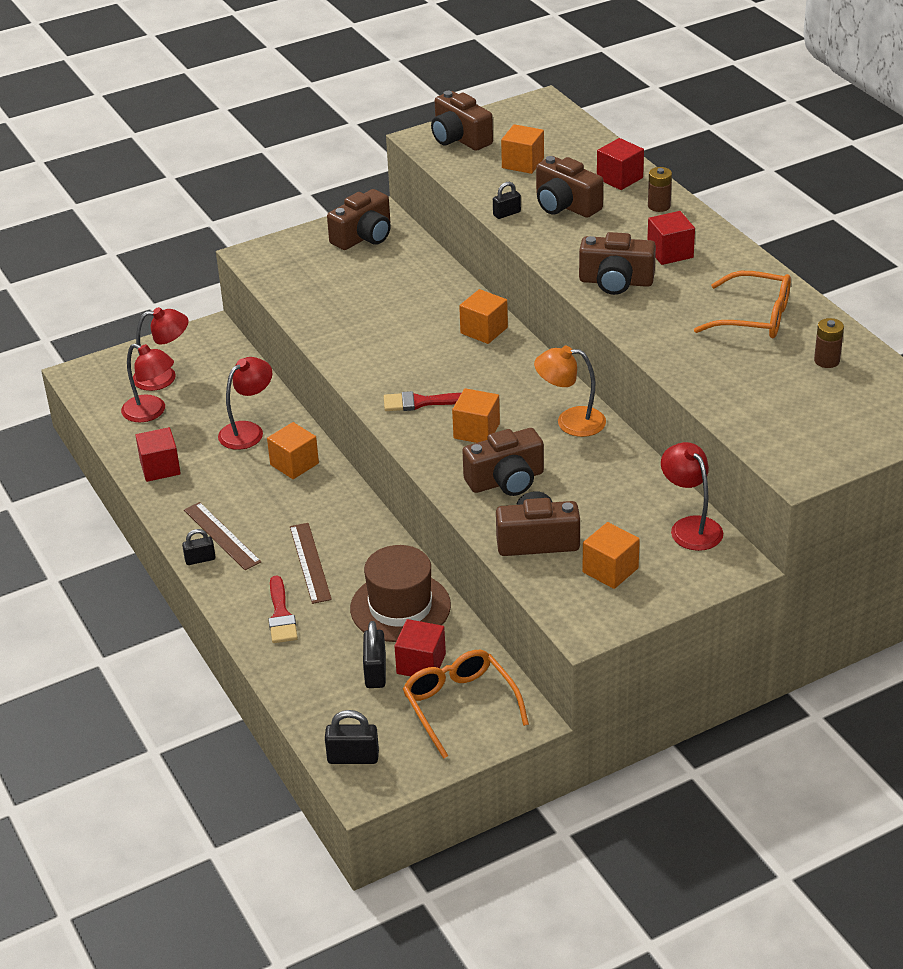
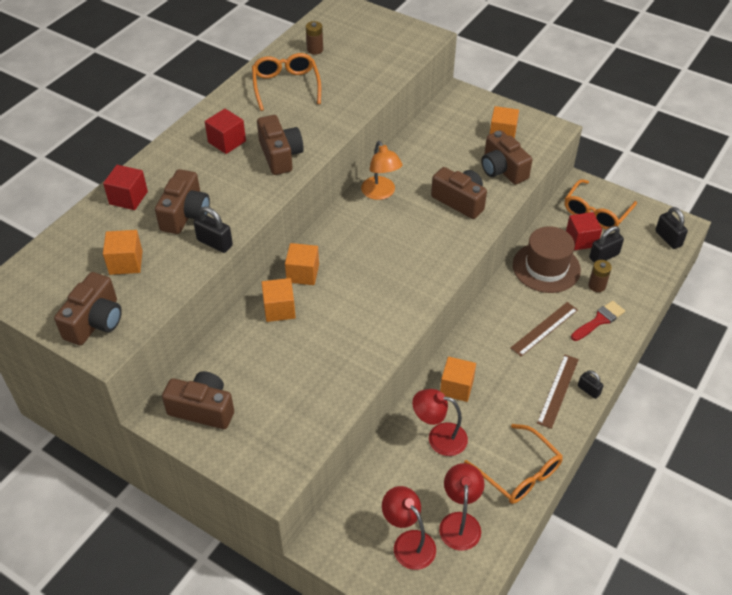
camera: 120 degrees left, 10 degrees up
red cube [135,427,181,482] -> orange glasses [464,424,563,504]
red brush [384,391,461,411] -> none
orange cube [452,388,500,443] -> orange cube moved to [261,278,296,322]
black padlock [493,182,521,219] -> black padlock [193,207,233,253], size x1.51
brown battery [648,167,672,212] -> brown battery moved to [588,260,612,292]
red lamp [661,442,723,551] -> none

